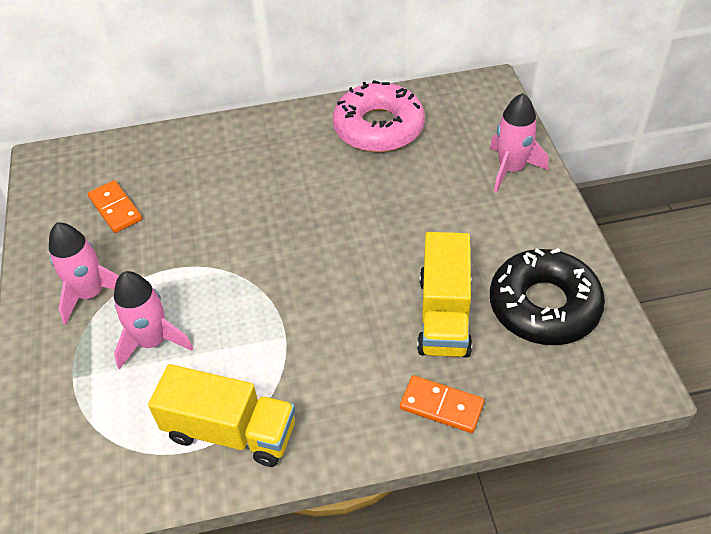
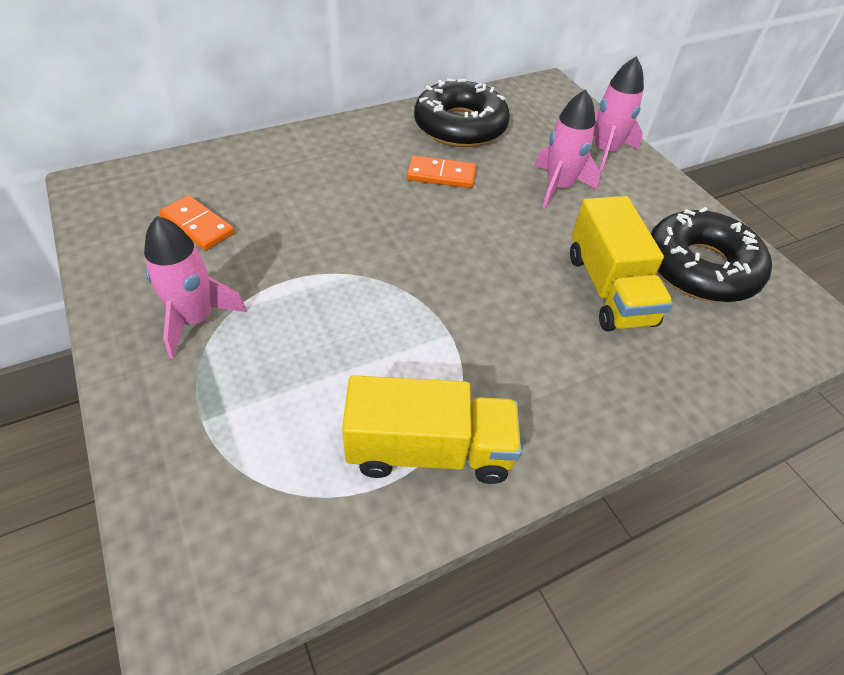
camera: 20 degrees left, 0 degrees up
pink rocket [114,271,193,369] -> pink rocket moved to [534,89,601,209]
pink donut [333,80,425,152] -> black donut [414,78,510,147]
orange domino [400,375,484,433] -> orange domino moved to [407,156,476,188]

